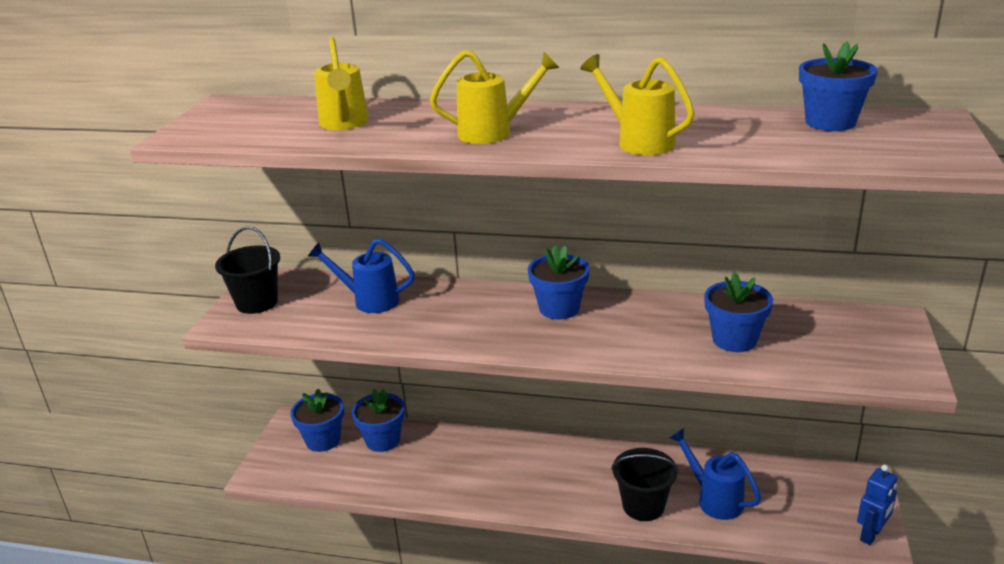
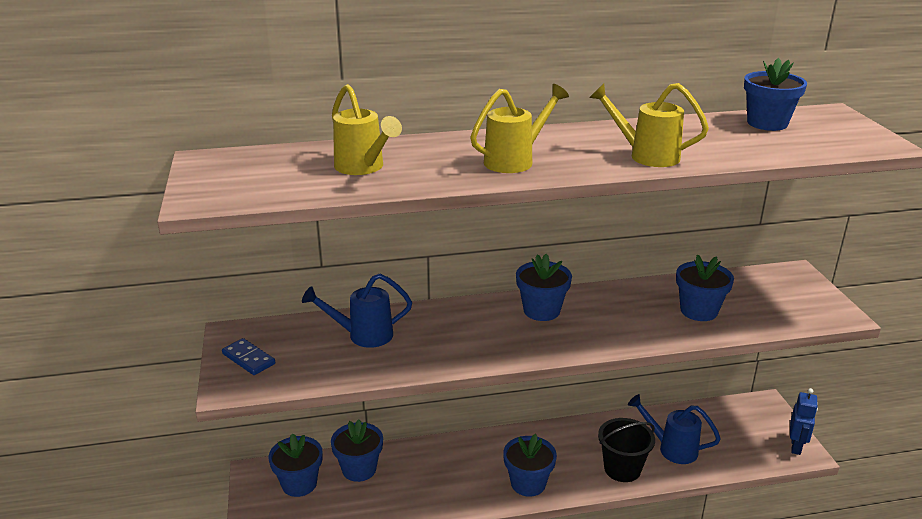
camera: 25 degrees left, 0 degrees up
black bucket [215,227,280,314] -> blue domino [222,338,275,375]
none -> blue flower pot [503,434,557,497]

